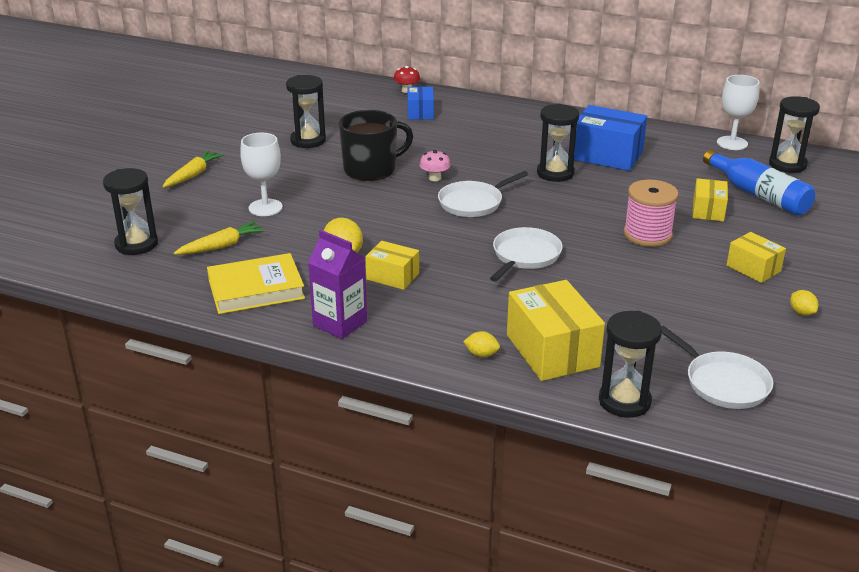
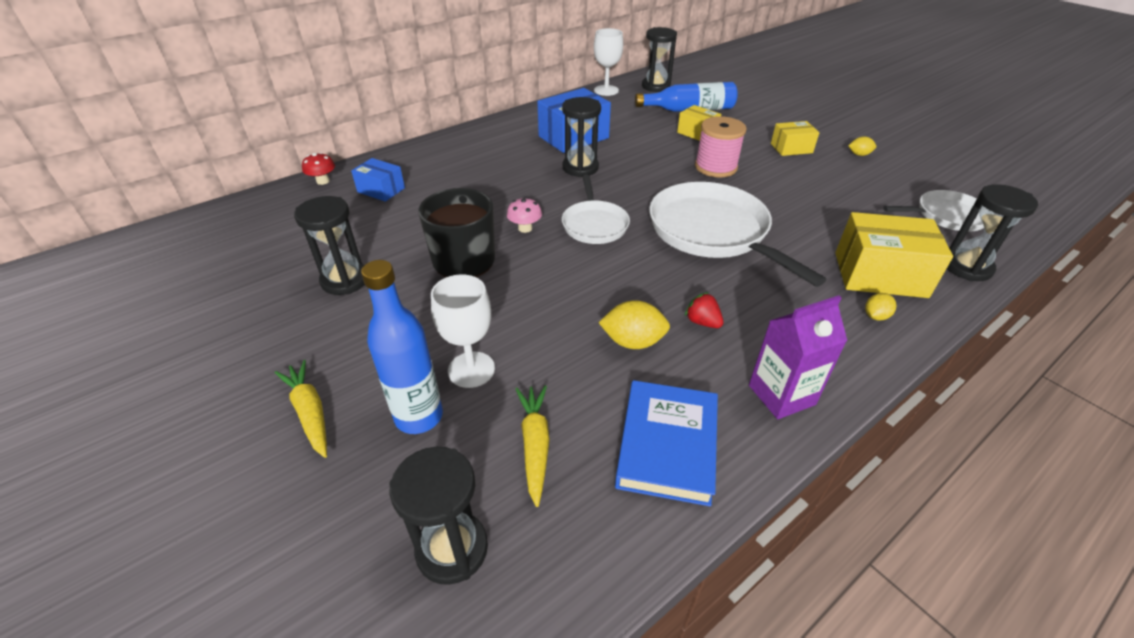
camera: 60 degrees left, 10 degrees up
yellow book [207,253,305,314] -> blue book [615,380,718,506]
yellow box [365,241,419,290] -> red strawberry [685,292,724,328]
white pan [490,227,563,281] -> white pan [649,182,827,287], size x1.74
none -> blue bottle [361,260,443,434]

